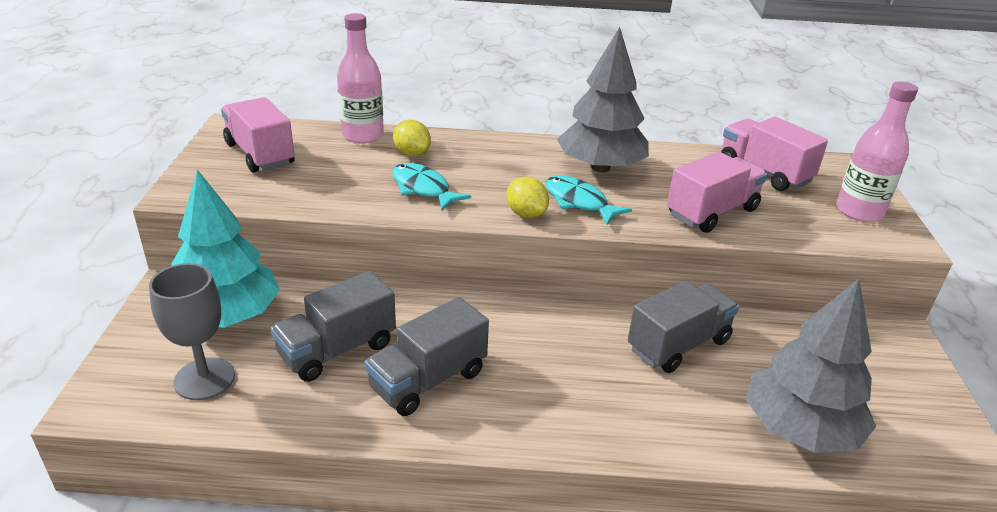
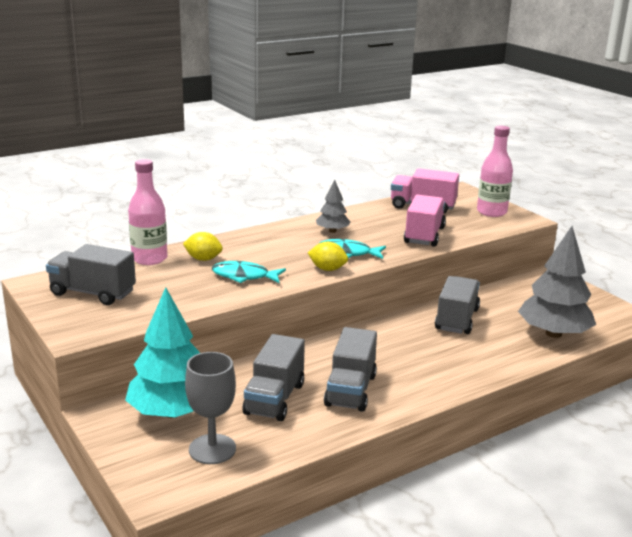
camera: 35 degrees left, 10 degrees down
pink truck [221,97,295,173] -> grey truck [46,244,136,305]
grey tree [557,27,649,172] -> grey tree [316,180,351,233], size x0.51

